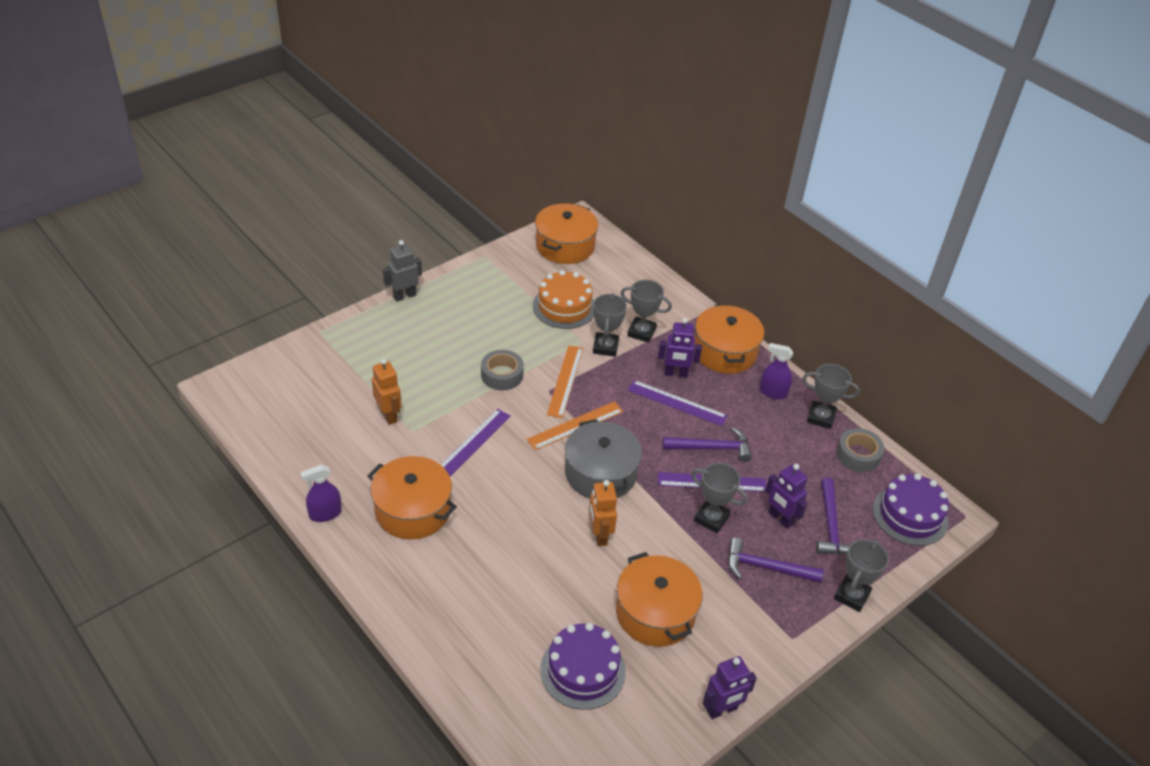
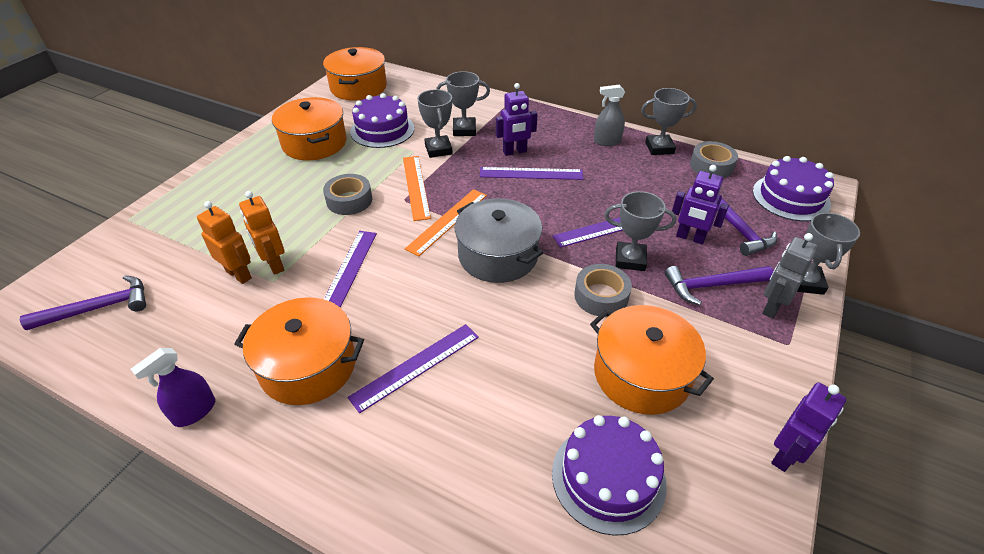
camera: 20 degrees left, 0 degrees up
grey robot [383,240,422,302] -> grey robot moved to [762,233,818,319]
orange cake [533,270,594,329] -> purple cake [350,93,414,148]
orange robot [589,480,617,546] -> orange robot moved to [239,191,285,275]
purple hammer [663,427,752,462] -> purple hammer moved to [20,275,146,330]
orange pot [694,304,764,374] -> orange pot moved to [272,97,347,160]
purple spray bottle [759,343,794,399] -> grey spray bottle [594,85,625,146]
none -> purple ruler [347,324,479,413]
none -> grey tape [574,264,632,317]

